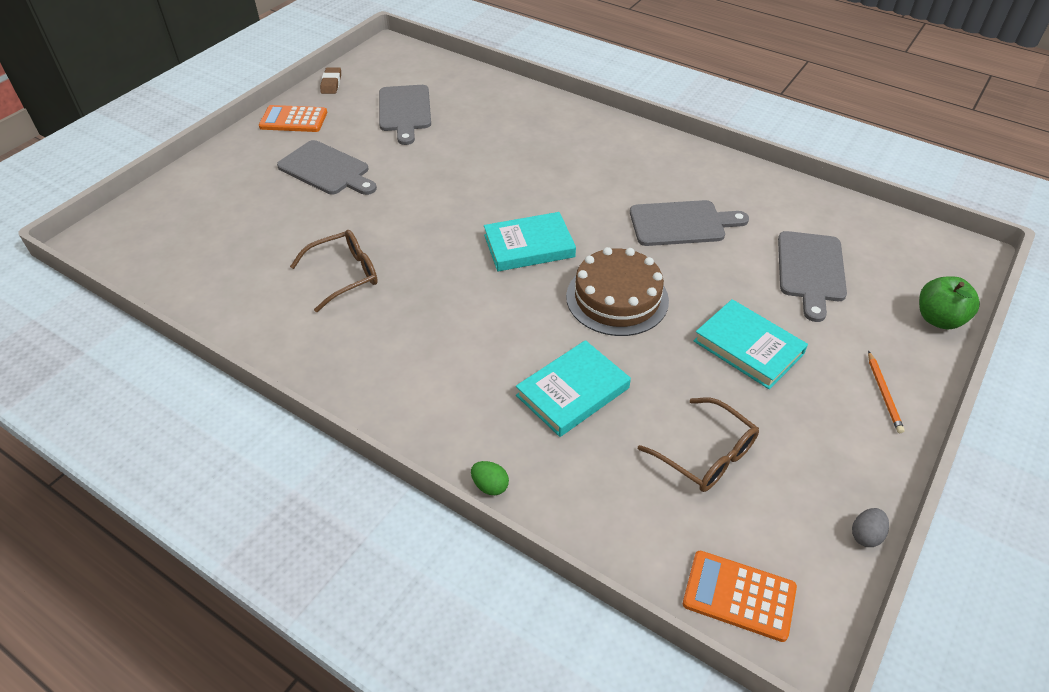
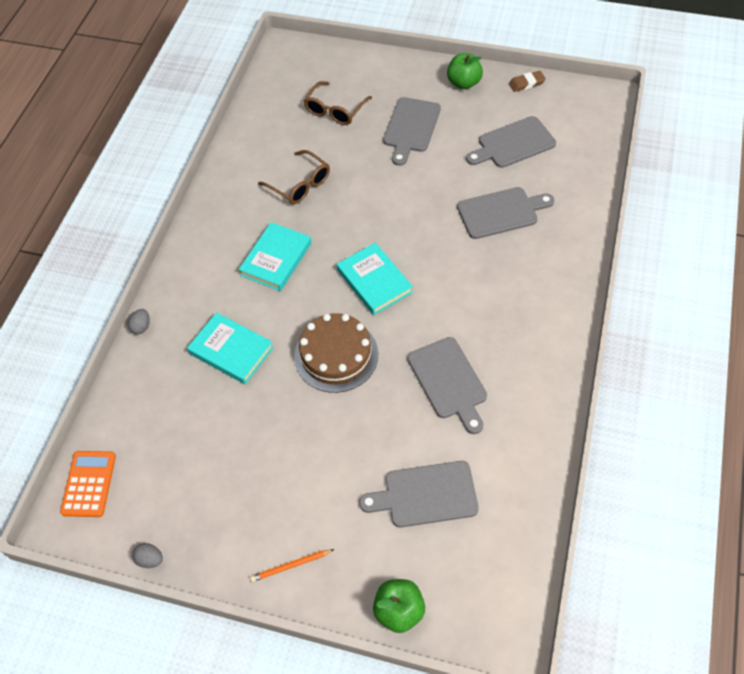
camera: 75 degrees right, 10 degrees up
orange calculator [259,105,327,132] -> green apple [447,53,483,89]
green egg [471,461,509,495] -> grey egg [128,309,150,334]
brown glasses [638,398,759,492] -> brown glasses moved to [304,81,372,125]
turquoise book [694,299,808,389] -> turquoise book moved to [239,222,311,291]
none -> grey cutting board [457,187,554,239]

